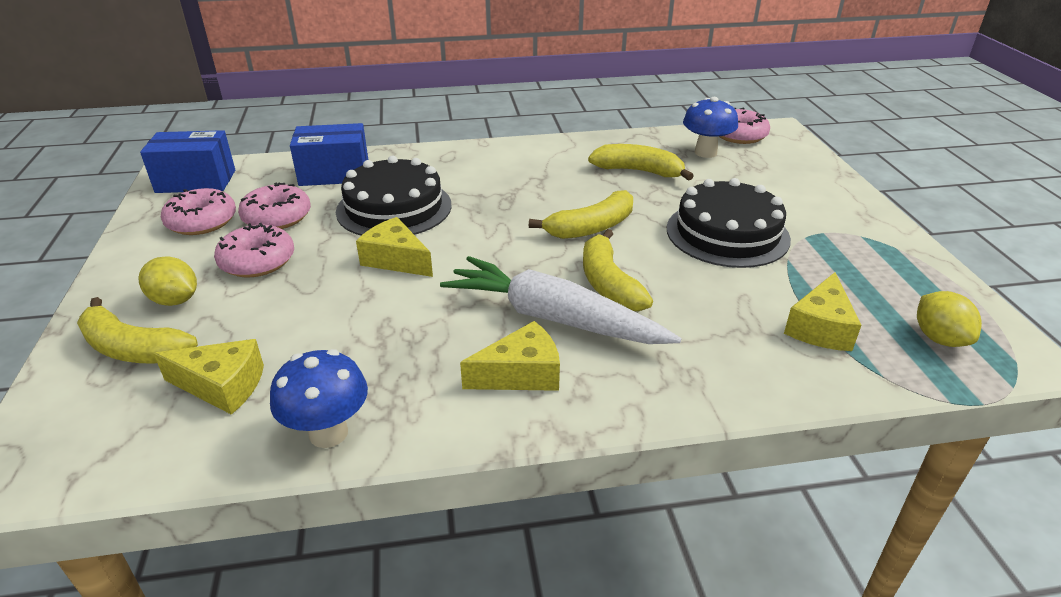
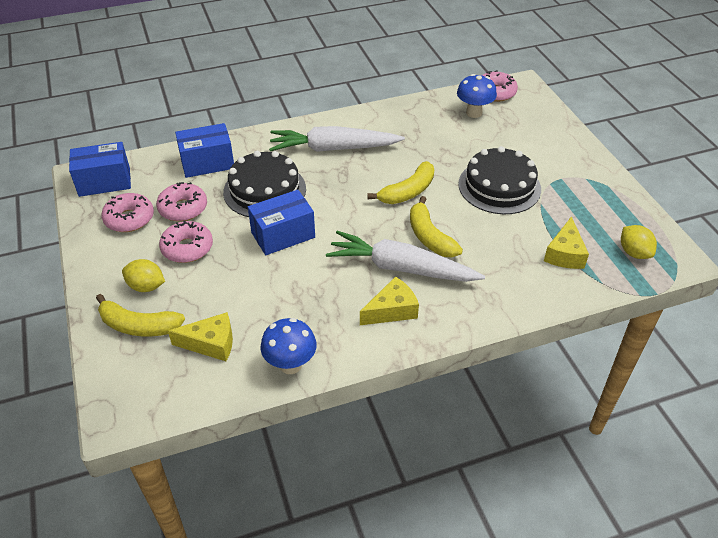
camera: 10 degrees left, 10 degrees up
yellow cheese [356,217,433,277] -> blue box [248,190,315,255]
yellow banana [588,144,694,181] -> none
none -> white carrot [269,126,405,152]

